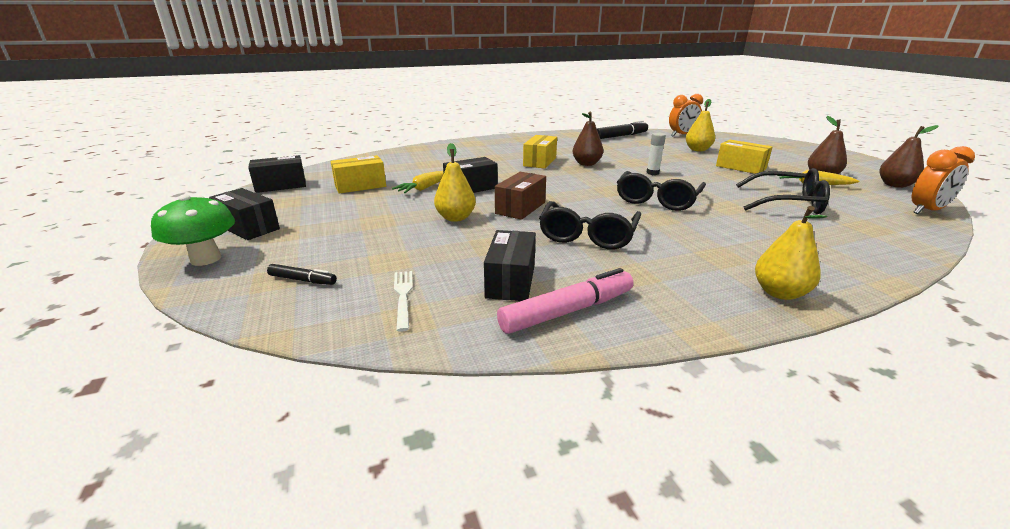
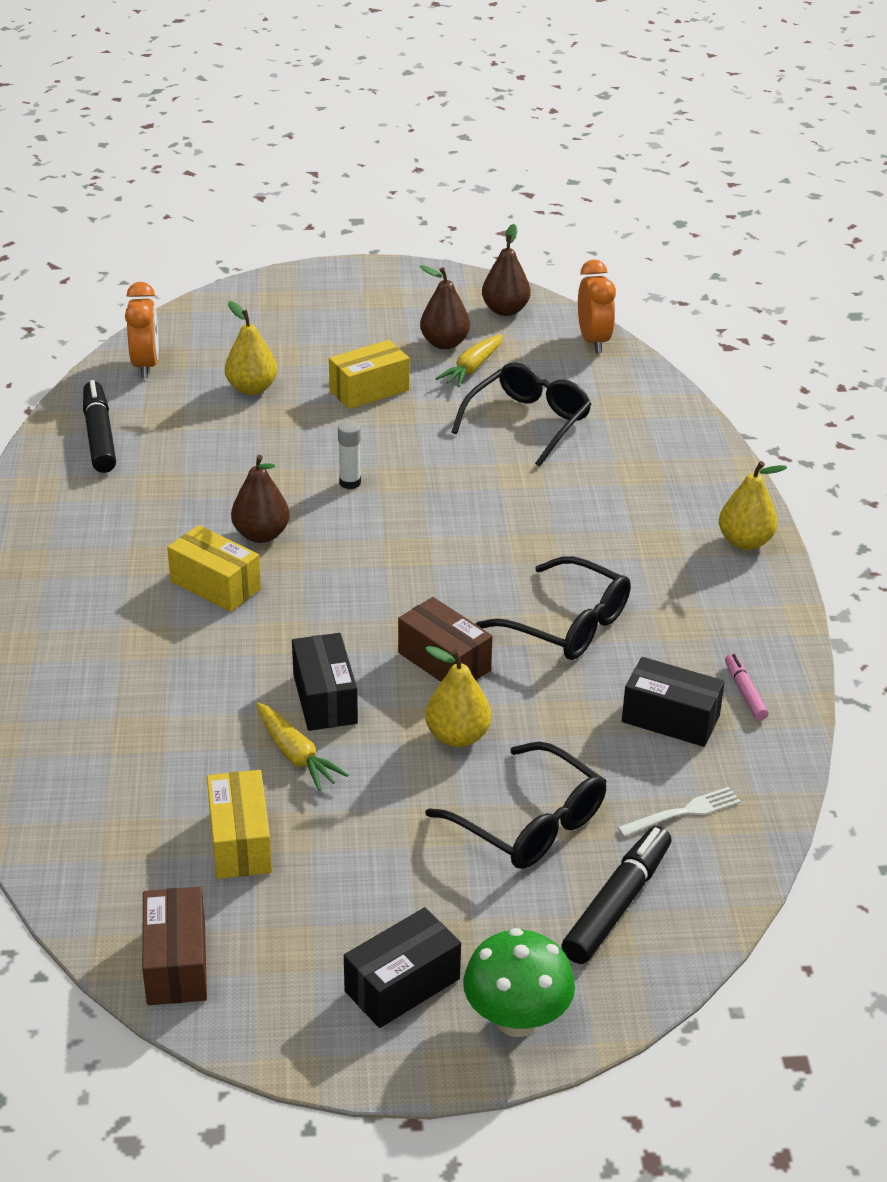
camera: 75 degrees left, 10 degrees up
black box [248,155,306,193] -> brown box [142,887,207,1005]
black marker [267,264,337,285] -> black marker [562,826,671,964], size x1.85
white fork [394,271,413,332] -> white fork turned 150 degrees clockwise [617,787,741,837]
pink marker [497,268,633,334] -> pink marker [725,654,769,720], size x0.54
black glasses [617,171,706,211] -> black glasses moved to [426,742,606,869]

